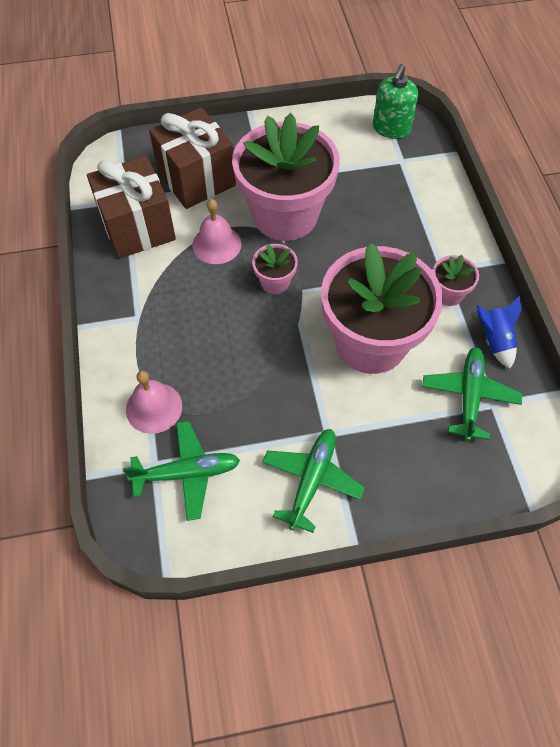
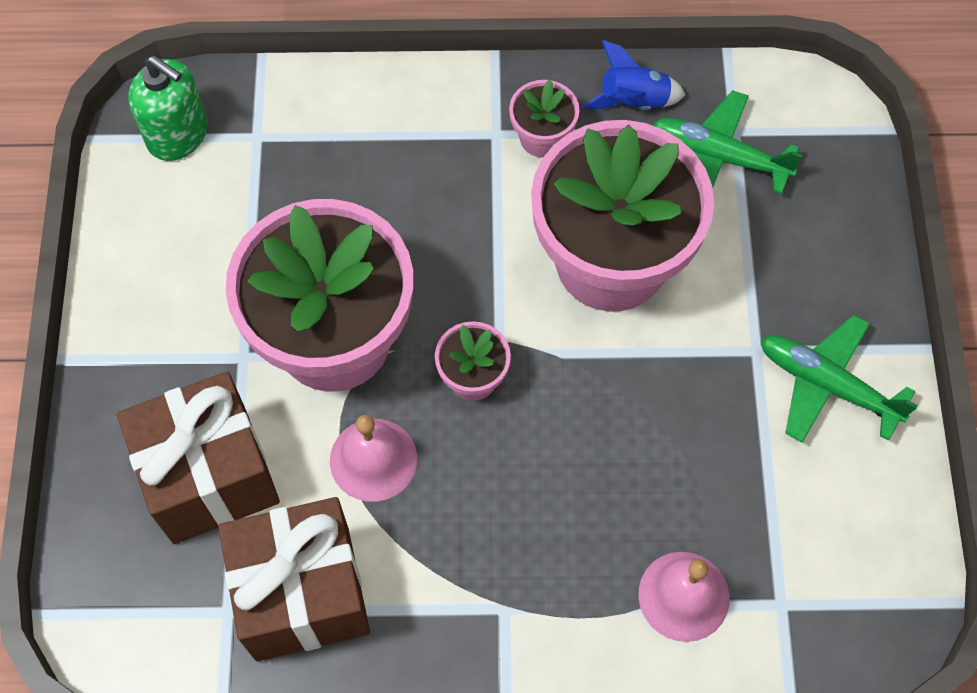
camera: 80 degrees left, 5 degrees up
green plane [123,421,240,521] -> none

